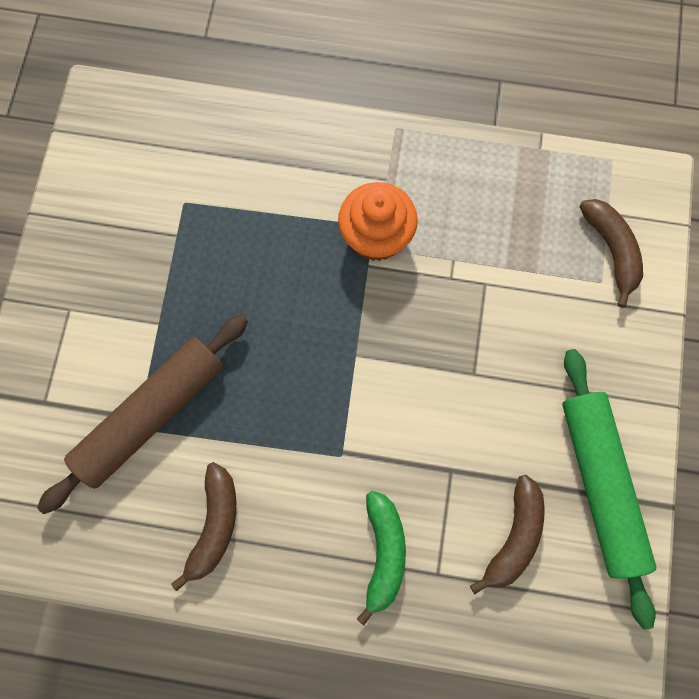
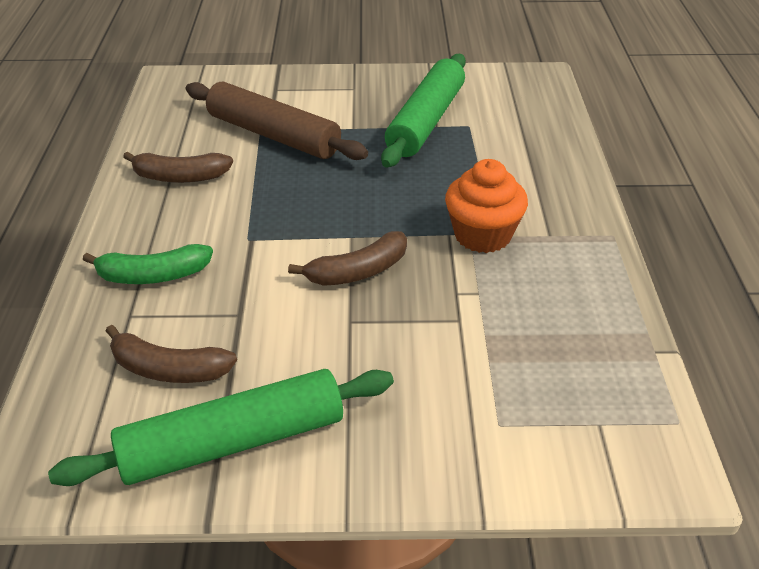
camera: 80 degrees right, 35 degrees down
brown banana [579,199,643,308] -> brown banana moved to [288,231,407,286]
none -> green rolling pin [381,54,466,167]

